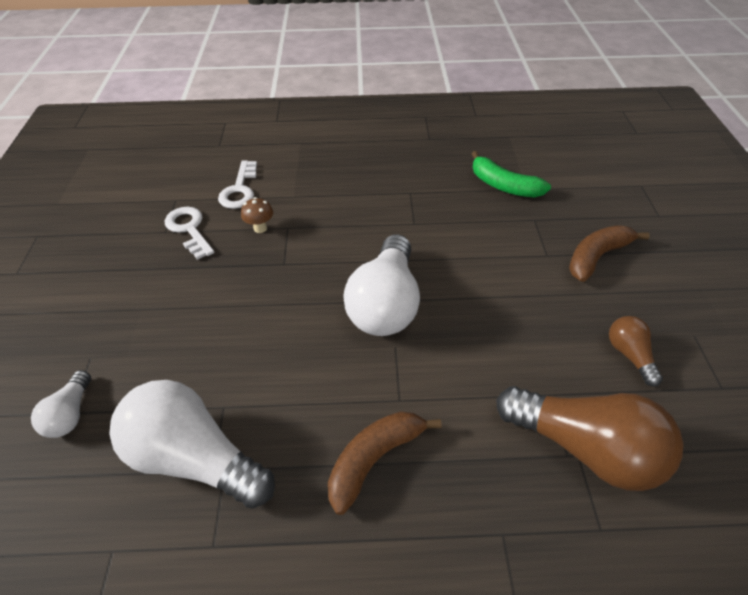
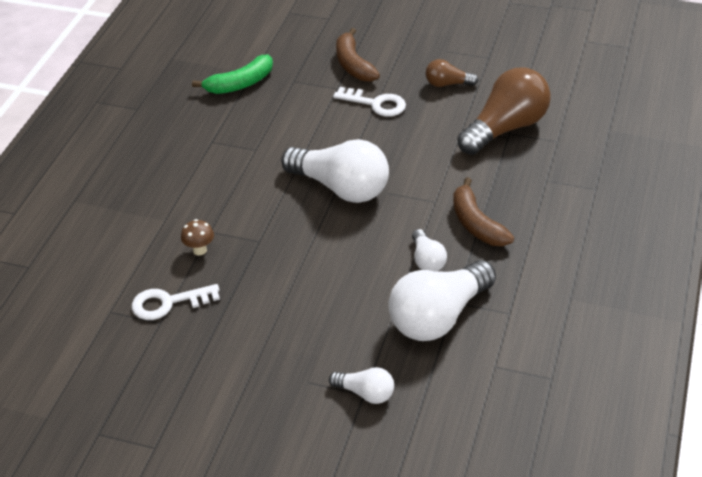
camera: 70 degrees left, 5 degrees down
white key [218,160,257,209] -> white key moved to [333,87,406,117]
none -> white light bulb [412,229,447,271]

